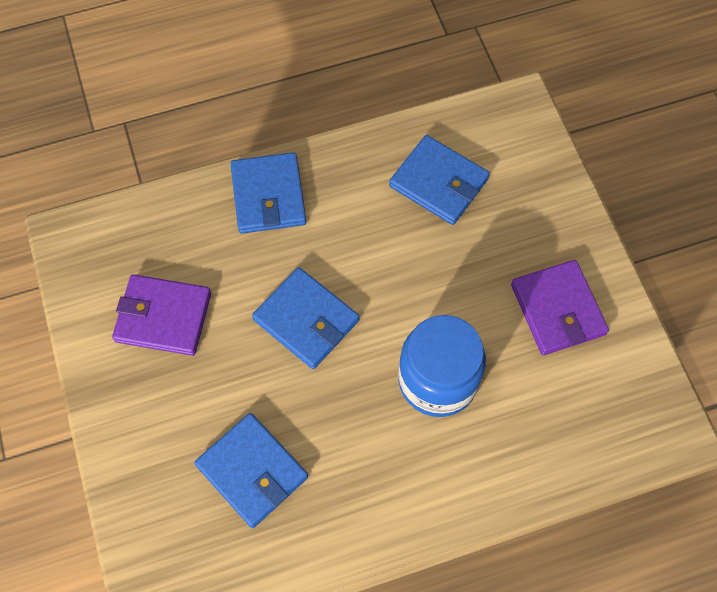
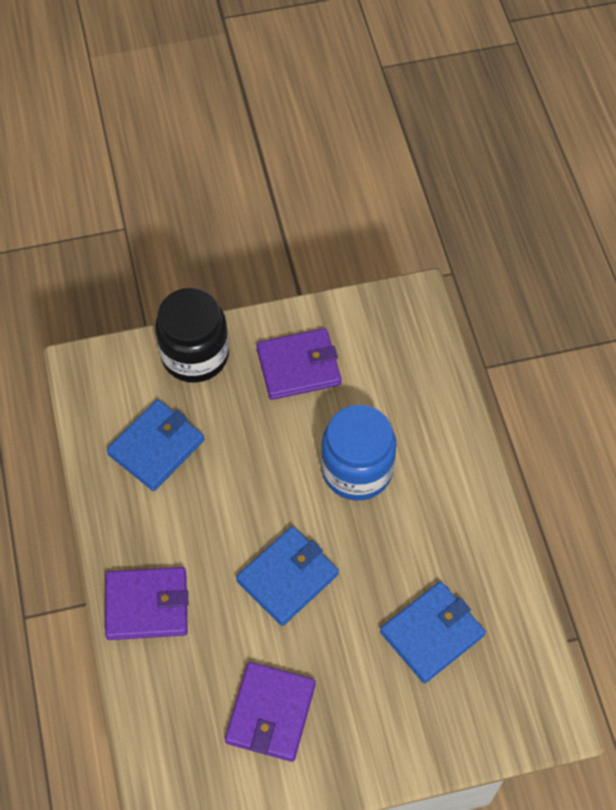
camera: 85 degrees left, 5 degrees down
blue wallet [230,152,306,234] -> purple wallet [105,567,188,640]
none -> black jar [155,288,229,383]

